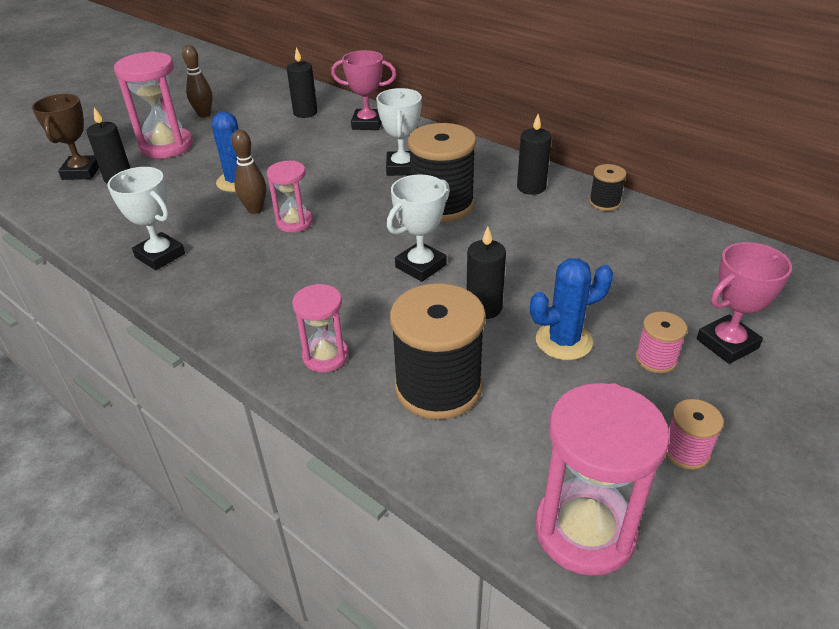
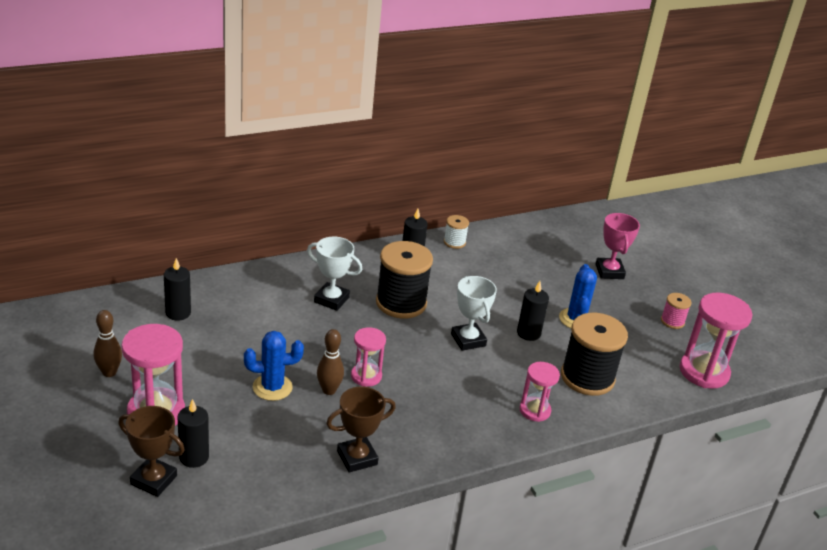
camera: 70 degrees left, 5 degrees down
white trophy [108,167,185,270] -> brown trophy [326,387,396,473]
pink trophy [331,50,396,130] -> none
black spool [589,164,626,211] -> white spool [444,215,469,249]
pink spool [635,311,687,373] -> none

